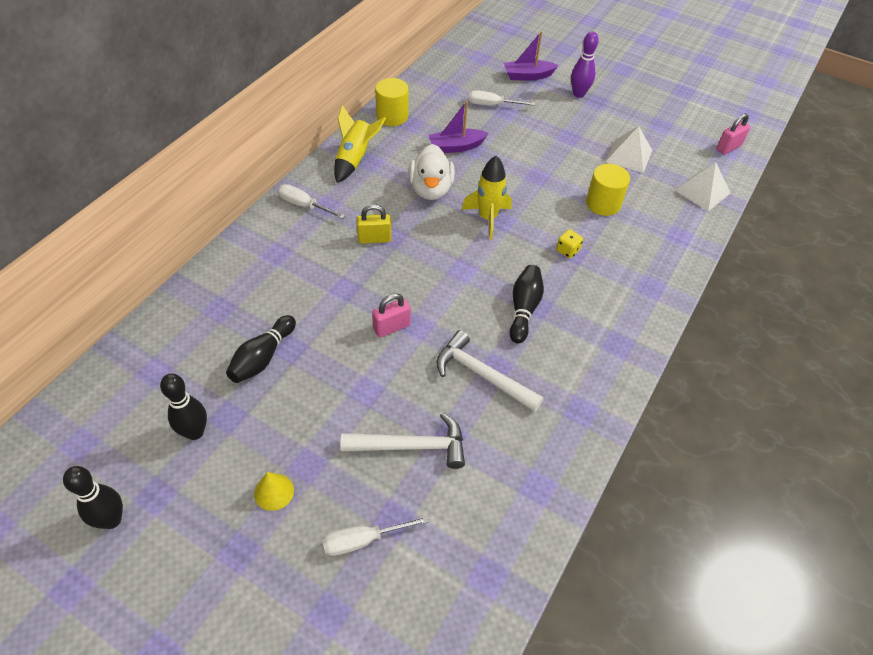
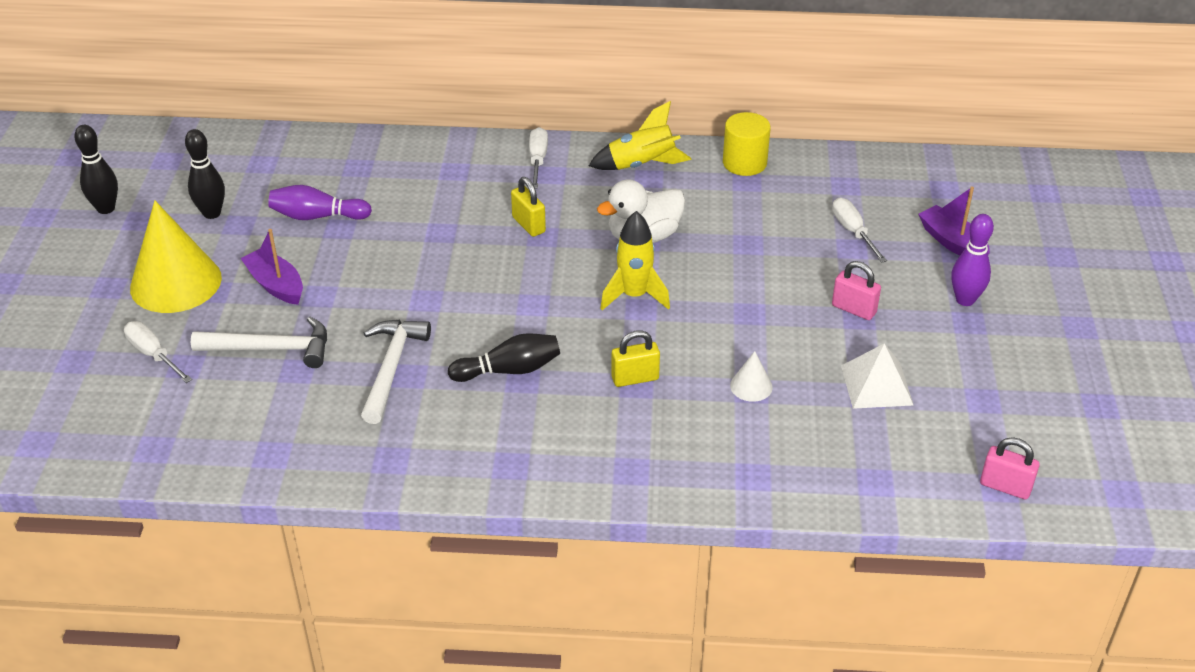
camera: 65 degrees right, 10 degrees down
black bowling pin [226,315,296,383] -> purple bowling pin [268,185,372,220]
yellow cone [254,472,294,511] -> yellow cone [130,200,222,313], size x2.28
white hammer [341,413,465,469] -> white hammer turned 60 degrees counterclockwise [191,316,327,368]
pink padlock [372,293,411,338] -> pink padlock moved to [832,261,881,320]
purple boat [428,101,488,153] -> purple boat moved to [240,229,303,305]
yellow dice [556,229,583,258] -> yellow padlock [611,330,660,387]
yellow cylinder [586,164,630,216] -> white cone [730,351,773,402]
white pyramid [675,162,730,211] -> none

